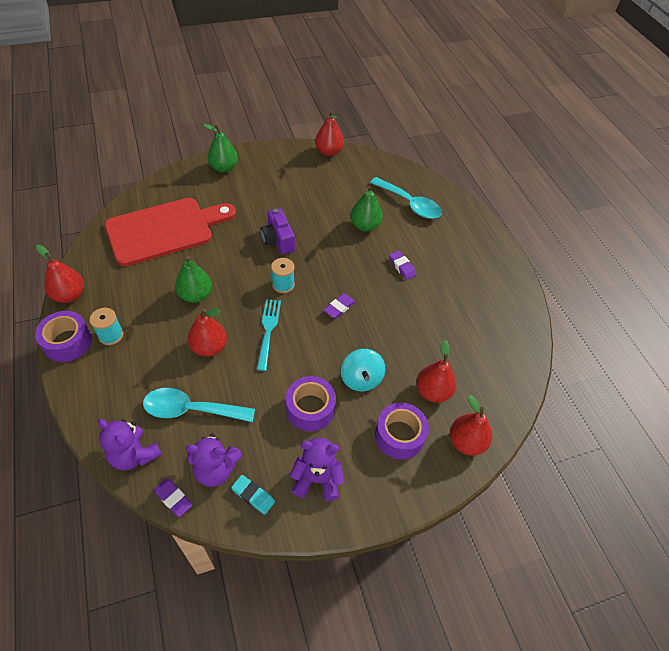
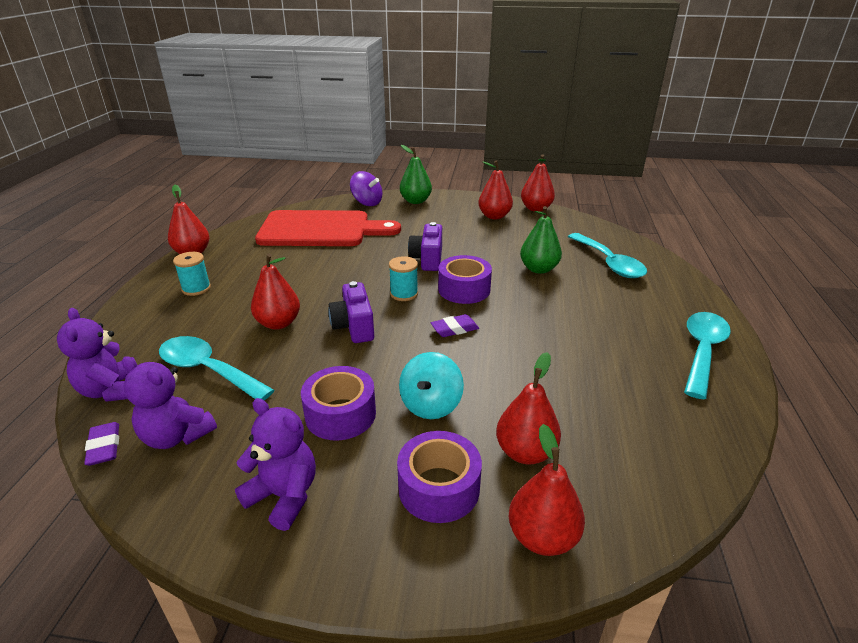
camera: 30 degrees right, 20 degrees down
purple tape [35,311,92,362] -> purple tape moved to [438,255,492,304]
green pear [175,256,212,303] -> none
turquoise eraser [231,475,275,515] -> none
turquoise fork [257,299,281,371] -> purple camera [328,281,374,343]
purple eraser [389,250,416,280] -> none
none -> purple spinning top [350,171,383,206]
none -> red pear [478,160,513,220]
none -> turquoise spoon [684,312,731,399]

